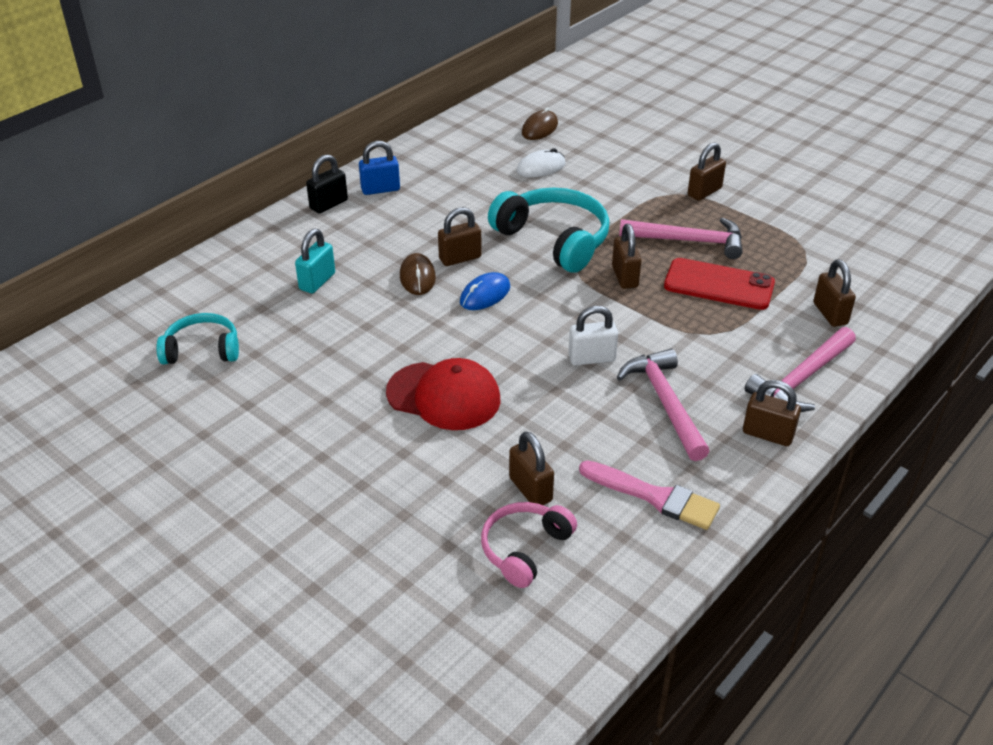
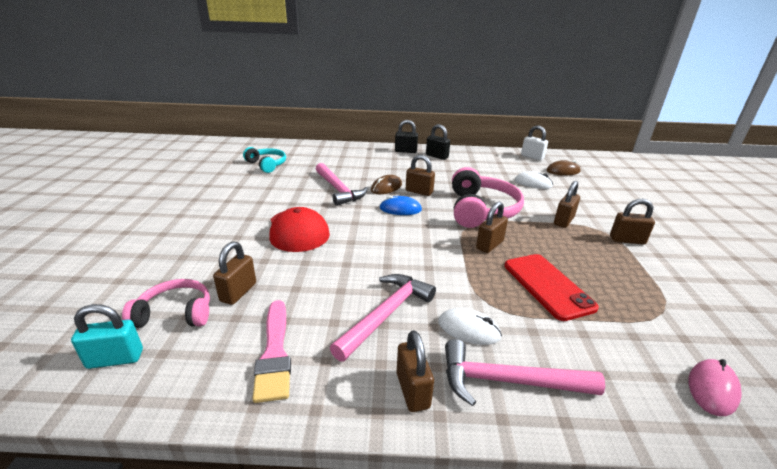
camera: 50 degrees right, 10 degrees down
turquoise padlock [295,229,335,293] -> turquoise padlock moved to [71,304,143,369]
blue padlock [359,141,400,195] -> black padlock [426,124,450,160]
turquoise headphones [488,188,609,273] -> pink headphones [452,167,524,228]
white padlock [568,306,618,366] -> white padlock moved to [521,125,548,161]
pink hammer [619,218,742,259] -> pink hammer moved to [316,163,368,206]
brown padlock [813,260,856,327] -> brown padlock moved to [554,181,580,228]
none -> white mouse [438,308,502,345]
none -> pink mouse [689,359,742,416]

